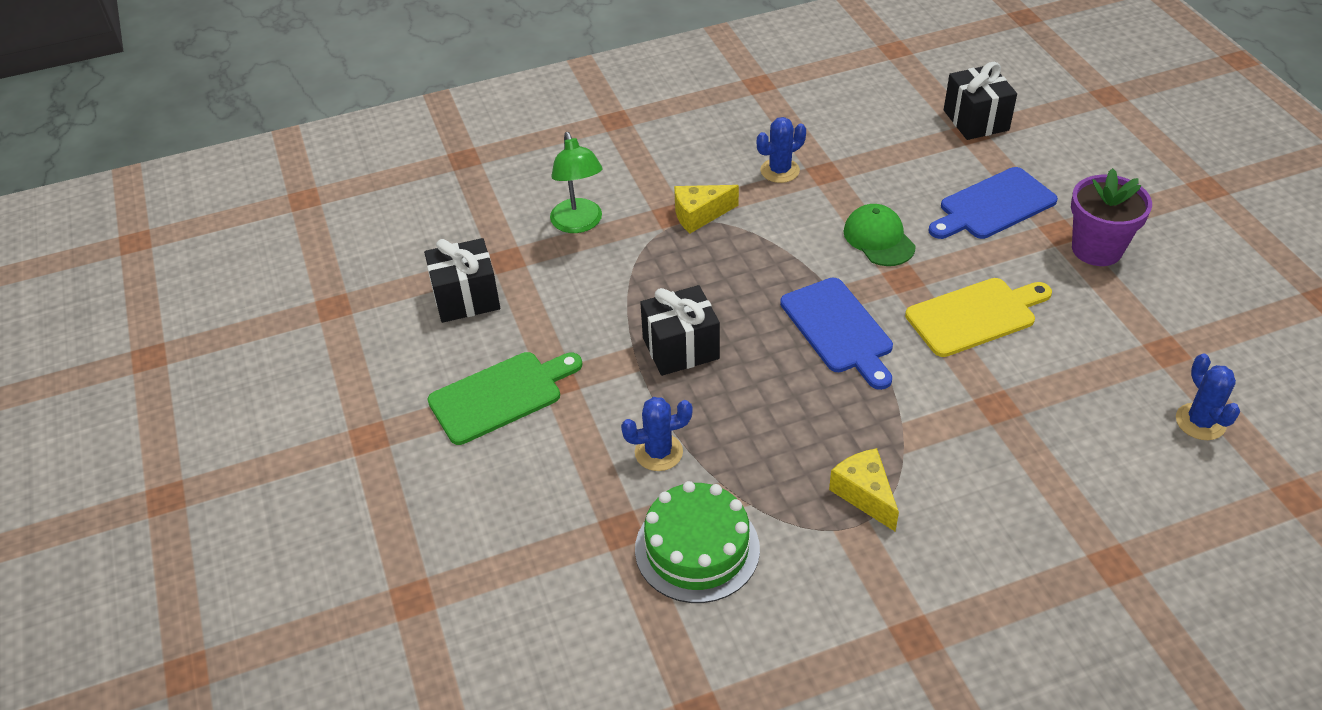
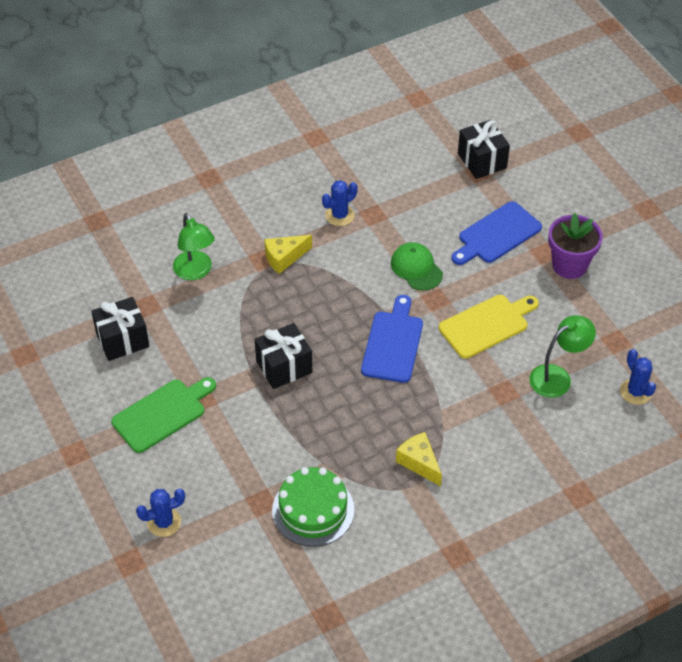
camera: 10 degrees left, 5 degrees up
blue cactus [621,397,692,471] -> blue cactus moved to [136,489,185,537]
blue cutting board [780,278,893,390] -> blue cutting board turned 135 degrees counterclockwise [361,295,423,383]
none -> green lamp [529,315,596,398]

